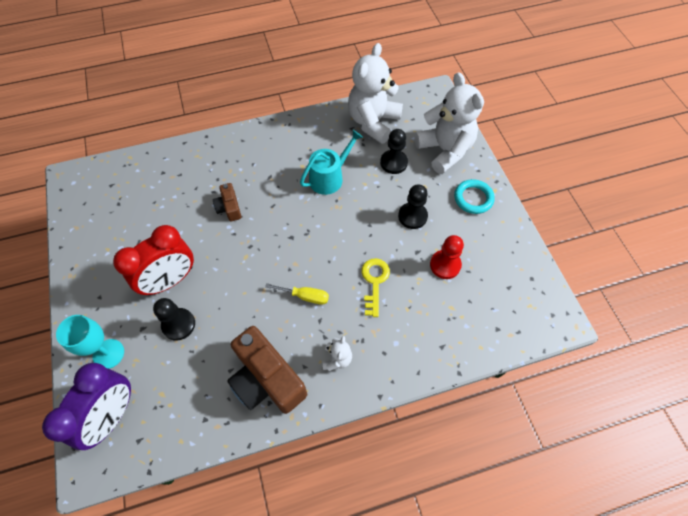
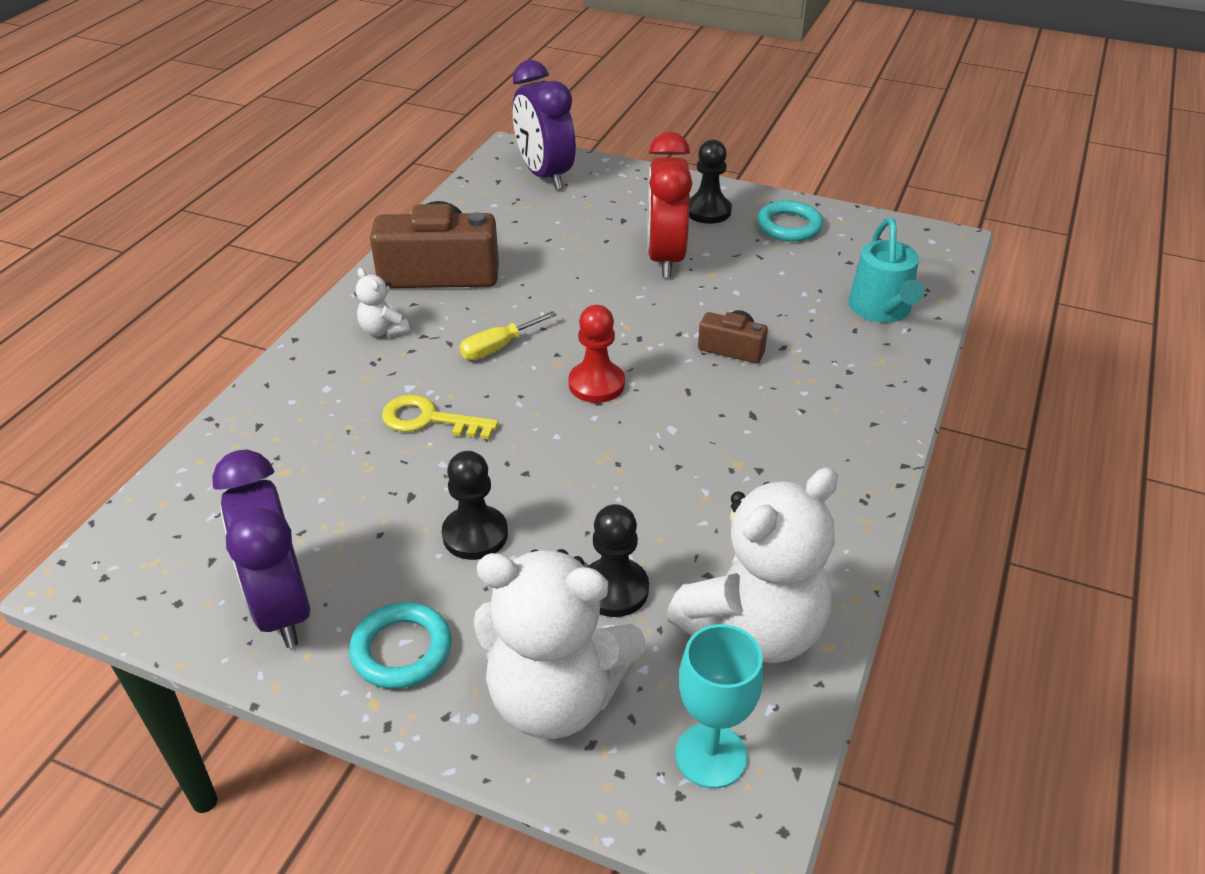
camera: 130 degrees right, 20 degrees down
turquoise goblet [56,315,124,369] -> turquoise goblet moved to [675,624,764,788]
black pawn [153,298,195,341] -> black pawn moved to [689,140,732,224]
turquoise watering can [300,130,363,195] -> turquoise watering can moved to [848,218,924,323]
white teddy bear [348,43,403,144] -> white teddy bear turned 75 degrees clockwise [666,467,838,663]
yellow key [361,258,390,317] -> yellow key turned 150 degrees clockwise [382,394,499,440]
red pawn [430,235,464,279] -> red pawn moved to [568,305,625,403]
none -> purple clock [212,449,310,648]
none -> turquoise ring [757,200,823,242]

